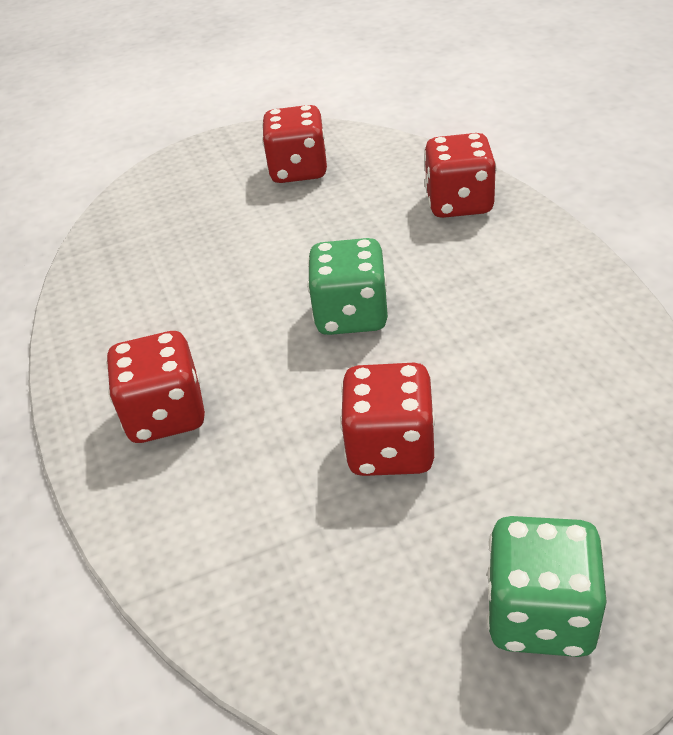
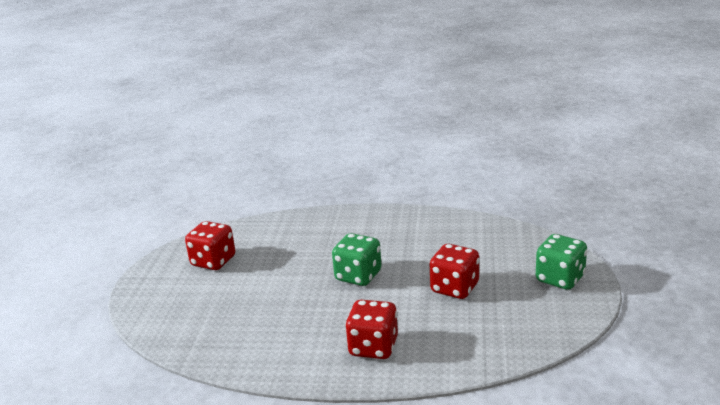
camera: 65 degrees left, 15 degrees down
red dice [424,133,497,218] -> none

